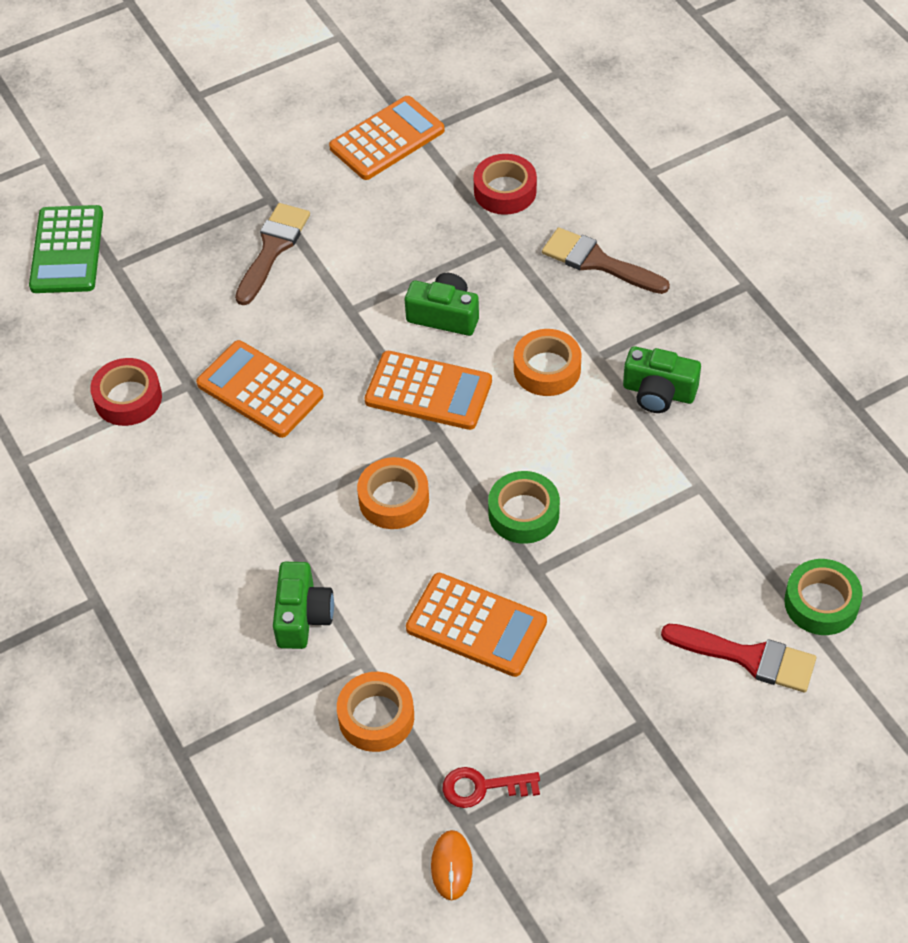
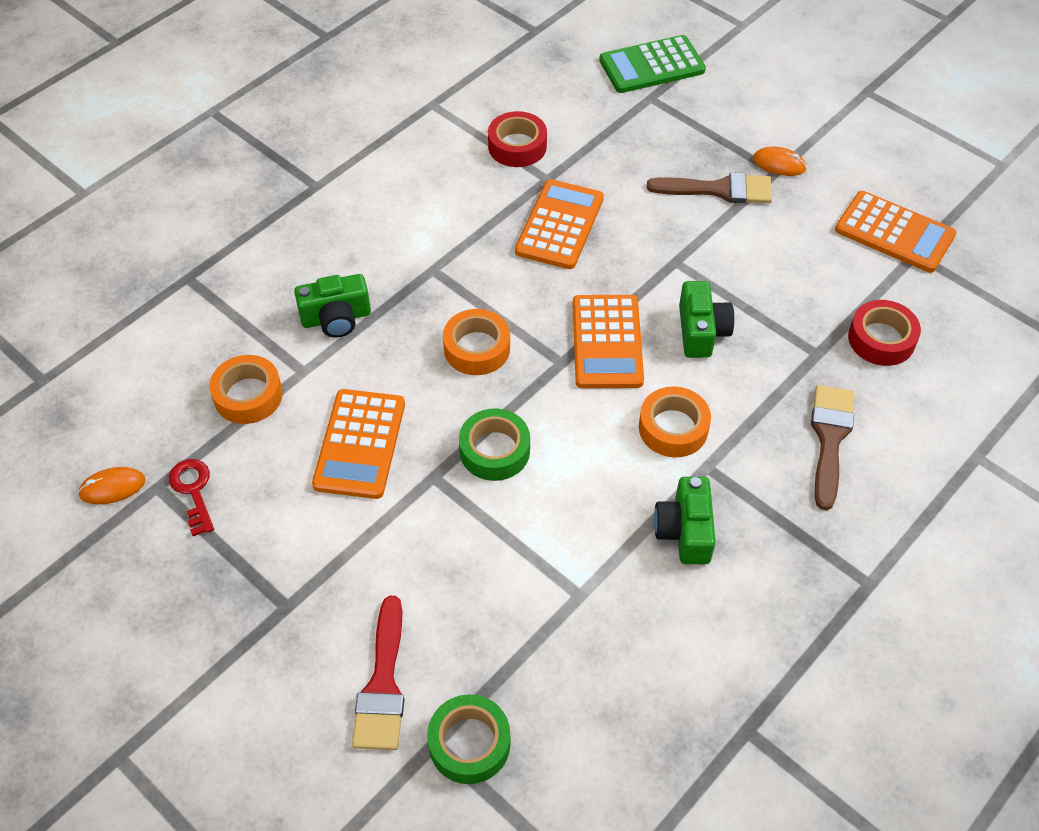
camera: 70 degrees right, 0 degrees up
none -> orange mouse [753,147,807,176]

